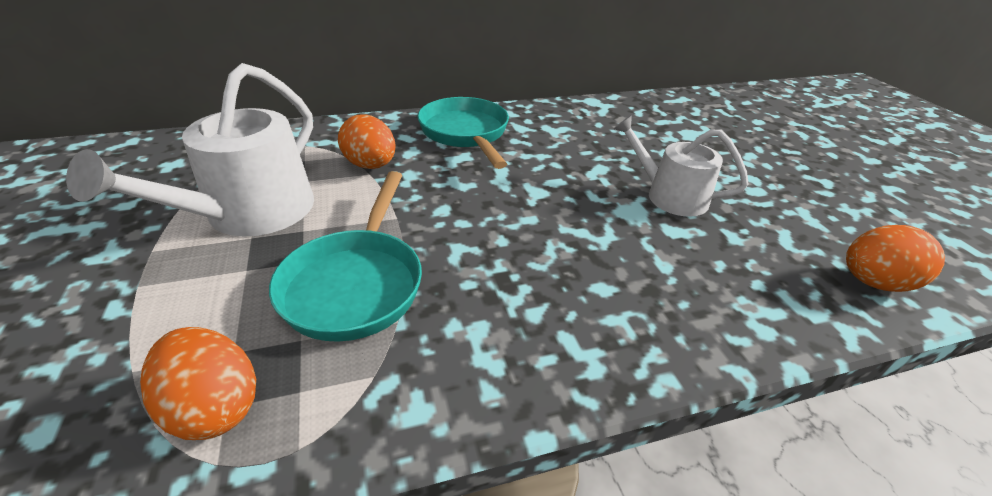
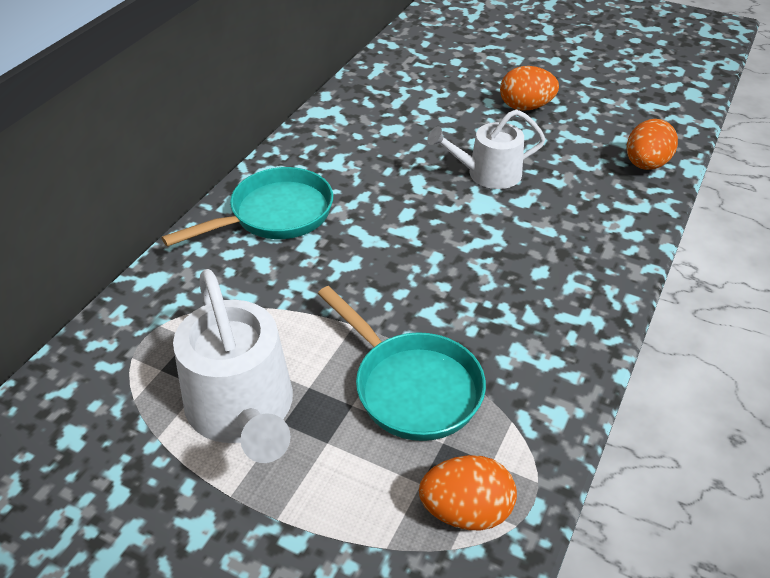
camera: 45 degrees left, 5 degrees up
orange egg [338,114,396,169] -> orange egg moved to [500,66,559,111]
turquoise pan [418,97,509,169] -> turquoise pan turned 120 degrees clockwise [162,167,333,247]

